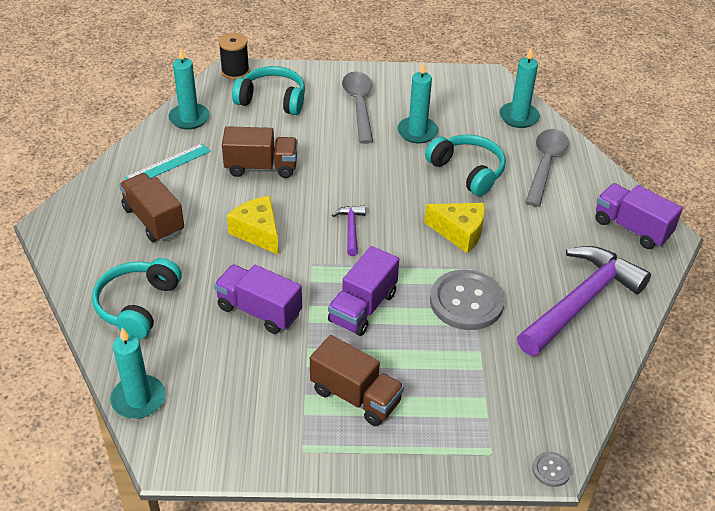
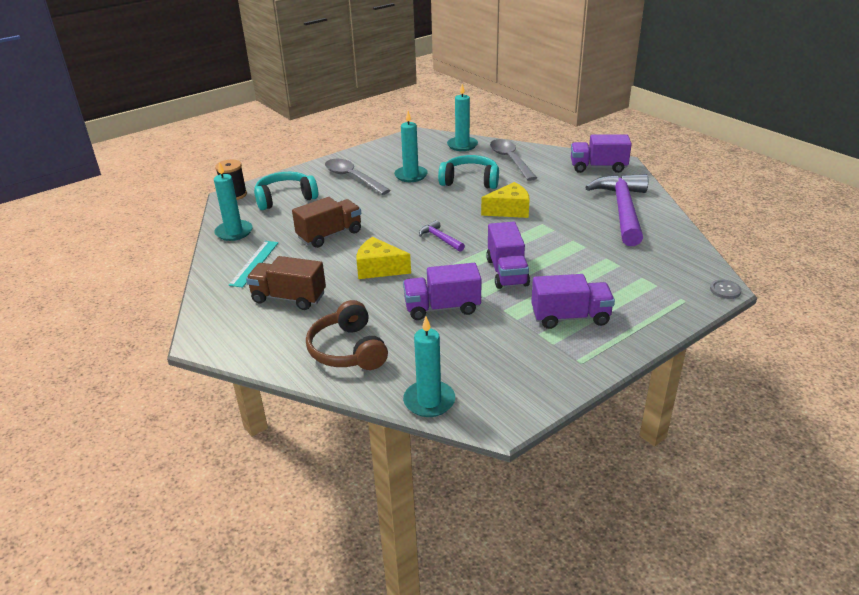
camera: 35 degrees left, 10 degrees down
turquoise headphones [92,258,182,339] -> brown headphones [306,300,388,370]
brown truck [310,335,404,426] -> purple truck [531,274,615,329]
grey button [430,269,505,330] -> none

